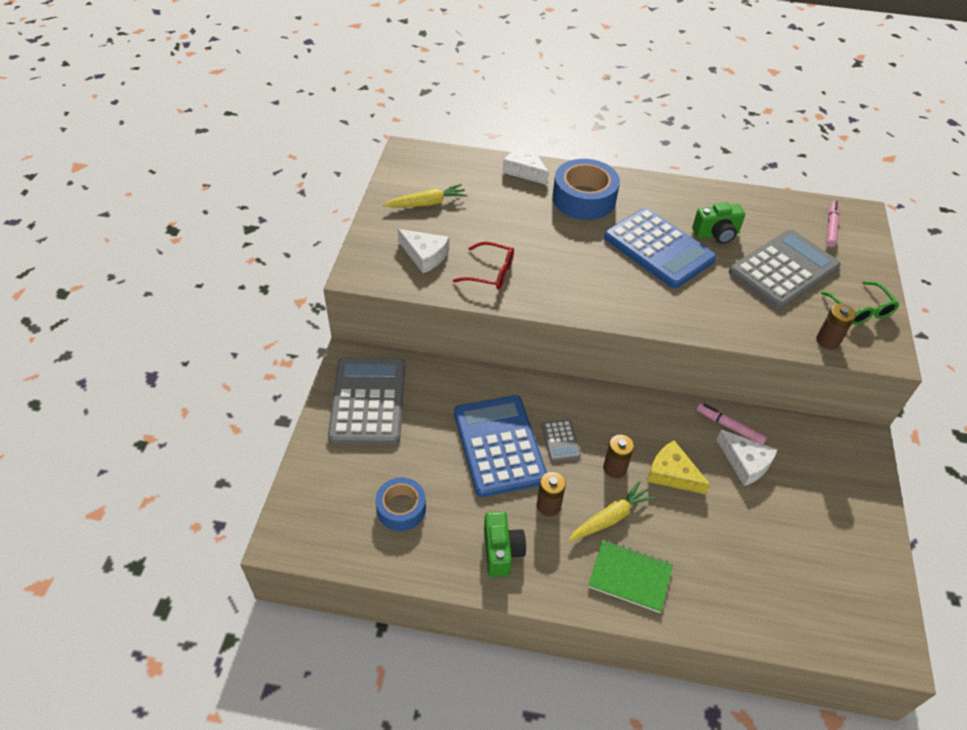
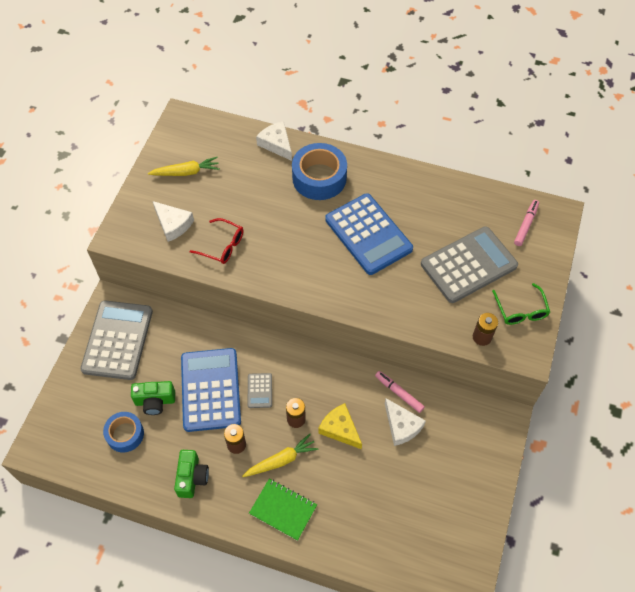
camera: 10 degrees right, 10 degrees up
green camera [692,202,745,244] -> green camera moved to [131,381,175,415]

